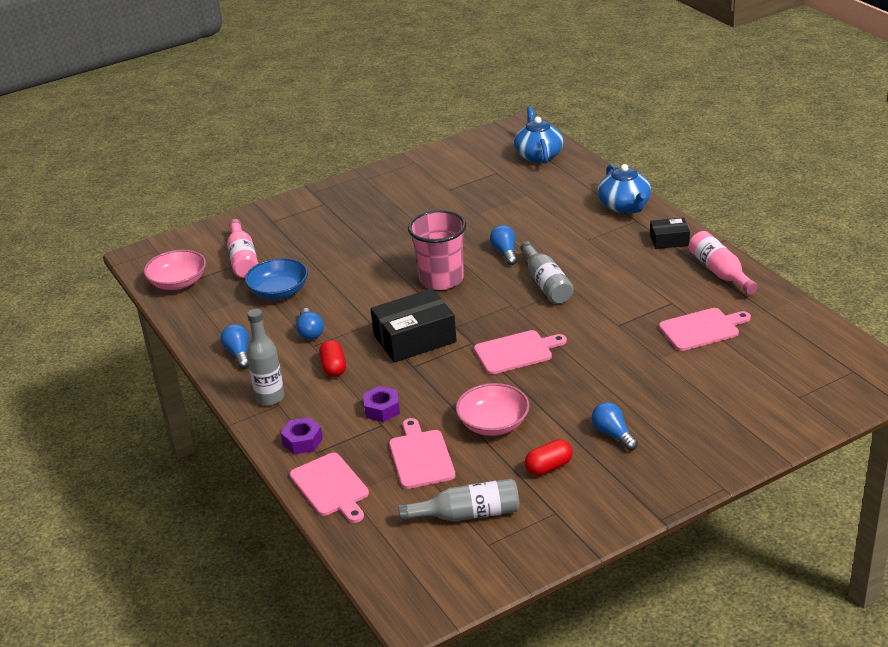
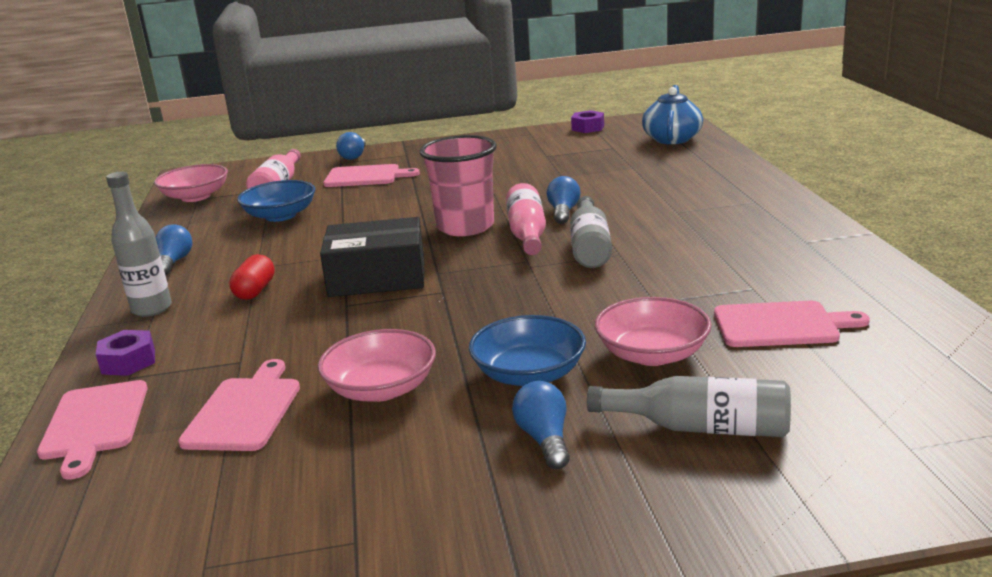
camera: 20 degrees right, 10 degrees down
blue light bulb [296,308,324,340] -> blue light bulb moved to [336,132,366,160]
purple nut [363,386,400,422] -> purple nut moved to [571,110,604,133]
grey bottle [398,479,520,521] -> grey bottle moved to [587,376,791,437]
pink cutting board [474,330,567,374] -> pink cutting board moved to [323,164,420,187]
red capsule [525,439,573,476] -> none
blue teapot [598,164,651,213] -> none
black box [650,217,690,249] -> none
pink bottle [689,231,758,294] -> pink bottle moved to [506,183,546,255]
none -> blue bowl [469,315,586,386]
none -> pink bowl [595,297,712,366]

